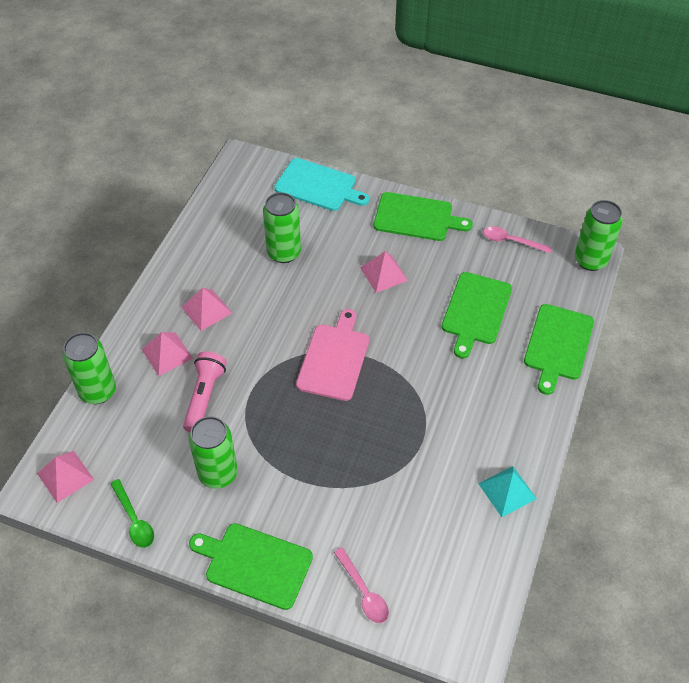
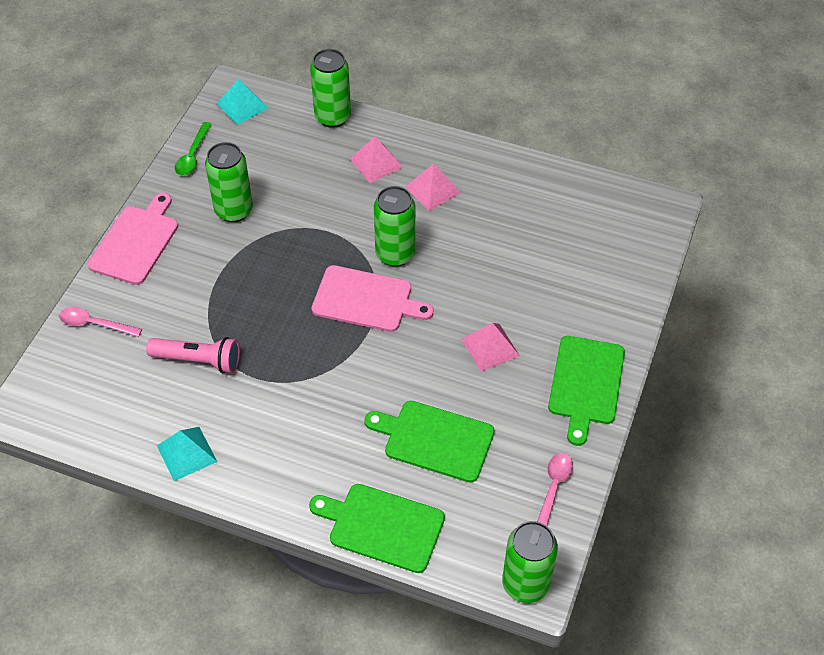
camera: 90 degrees right, 0 degrees up
pink pyramid [37,451,94,503] -> turquoise pyramid [217,79,268,125]
green spoon [110,479,154,548] -> green spoon turned 45 degrees counterclockwise [175,122,212,176]
pink flashlight [183,351,227,432] -> pink flashlight moved to [146,337,240,374]
green cutting board [189,523,313,610] -> pink cutting board [88,192,178,285]
green can [263,192,301,263] -> green can moved to [374,186,415,267]
turquoise cutting board [274,158,370,211] -> none
pink spoon [334,547,389,623] -> pink spoon turned 45 degrees clockwise [59,307,142,337]

